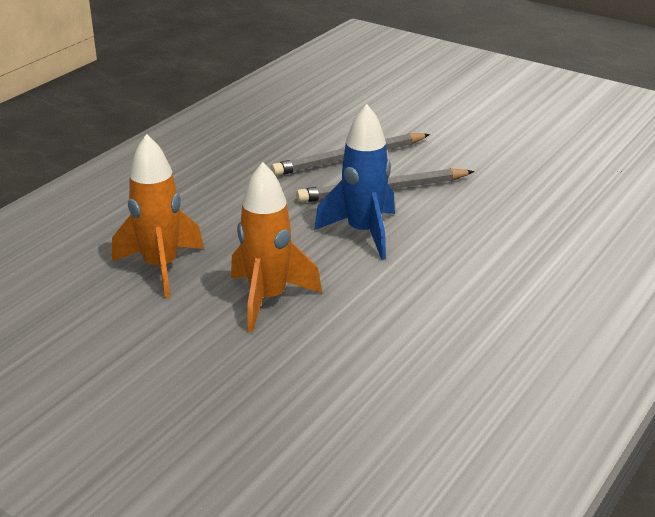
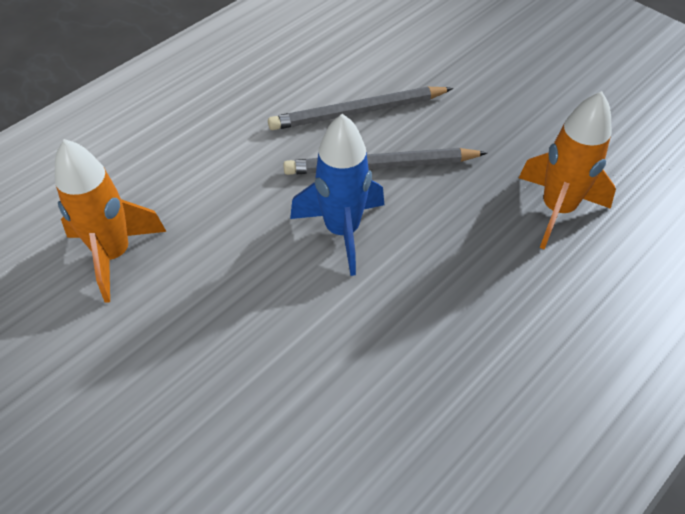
camera: 10 degrees right, 20 degrees up
orange rocket [231,162,322,332] -> orange rocket moved to [519,91,616,250]

